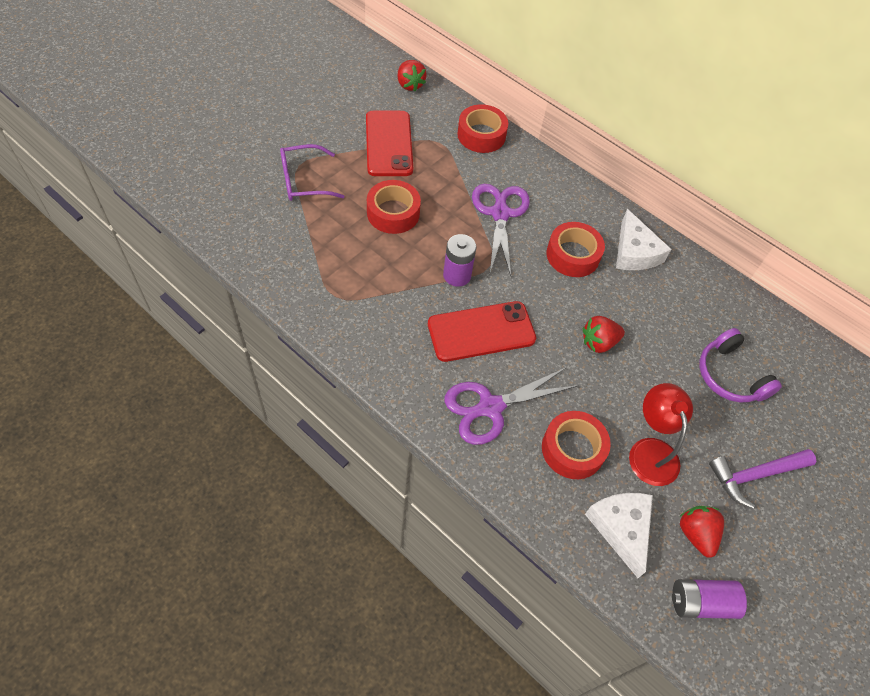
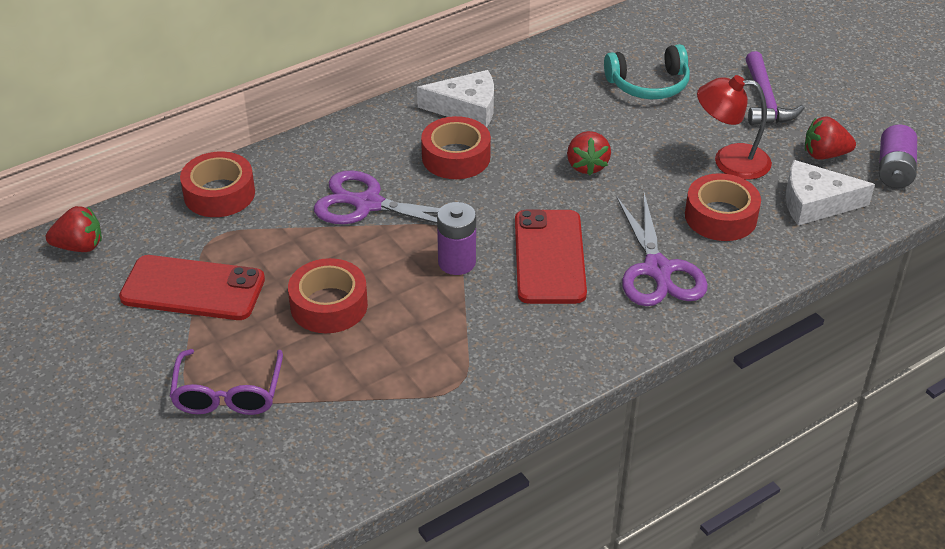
camera: 70 degrees left, 15 degrees down
purple headphones [699,328,782,402] -> turquoise headphones [604,44,690,99]

